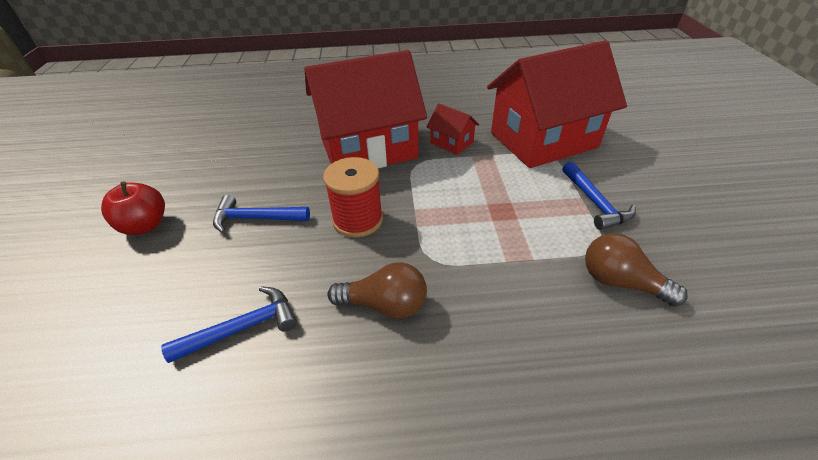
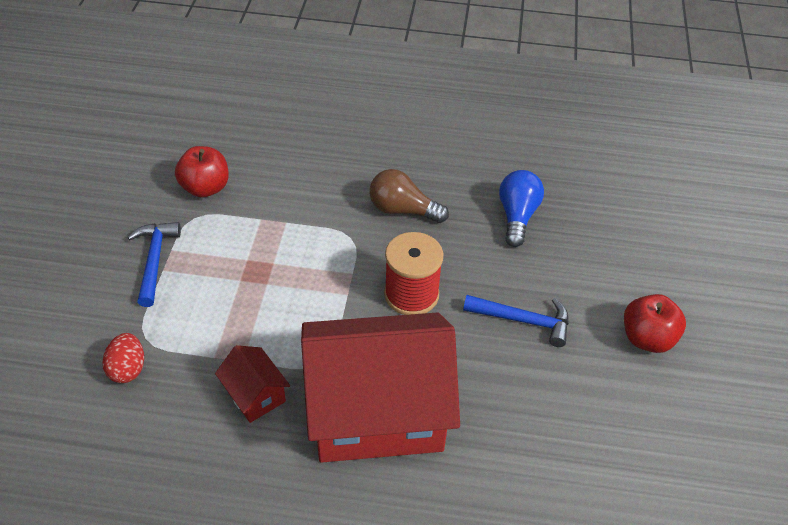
camera: 170 degrees left, 5 degrees up
blue hammer [161,286,297,363] -> blue light bulb [499,170,544,247]
red house [487,40,627,168] -> red egg [103,333,144,383]
brown light bulb [585,233,688,306] -> red apple [175,146,229,198]

